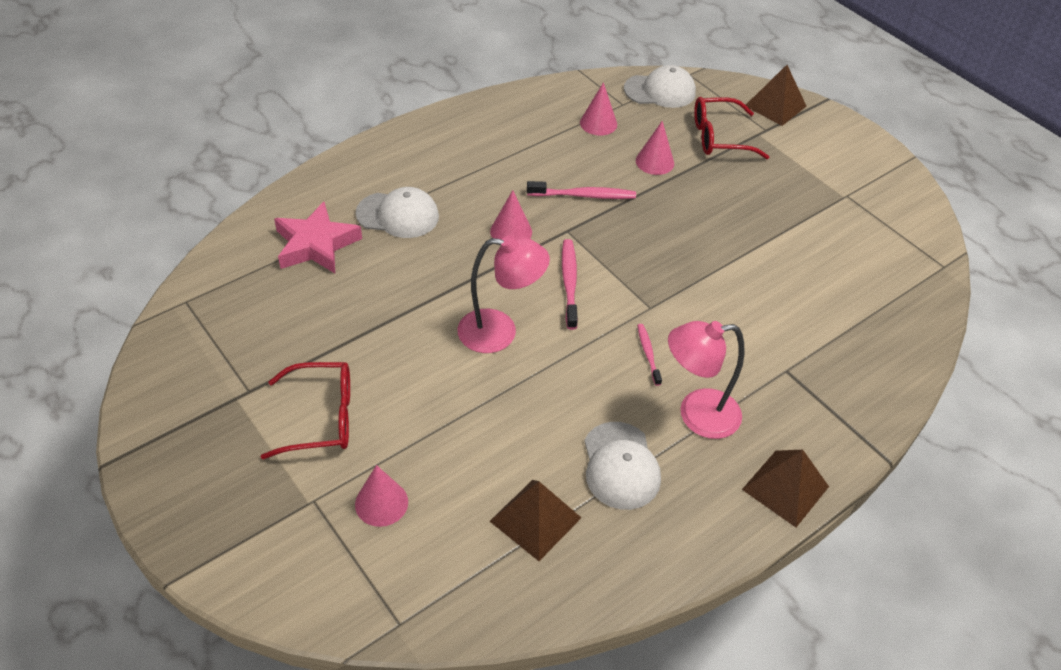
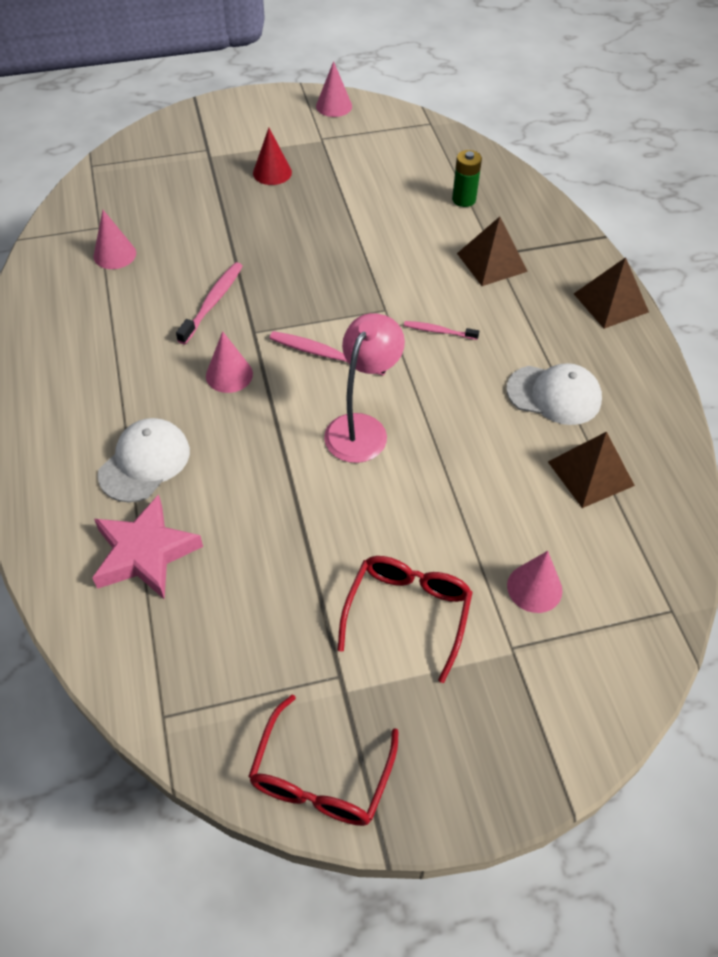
camera: 65 degrees left, 5 degrees up
white cap [624,65,696,108] -> none
pink cone [636,121,674,175] -> pink cone moved to [316,61,352,117]
pink lamp [668,321,744,439] -> none
red glasses [694,97,769,159] -> red glasses moved to [248,694,399,826]
brown pyramid [746,65,806,126] -> brown pyramid moved to [457,217,528,286]
none -> red cone [253,128,292,185]
none -> green battery [452,150,482,207]

